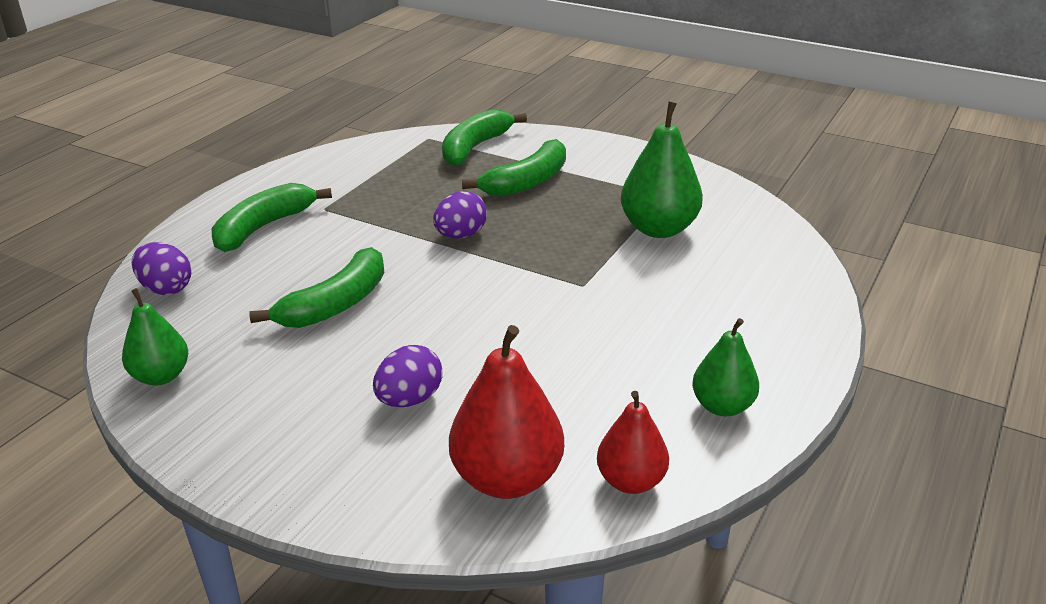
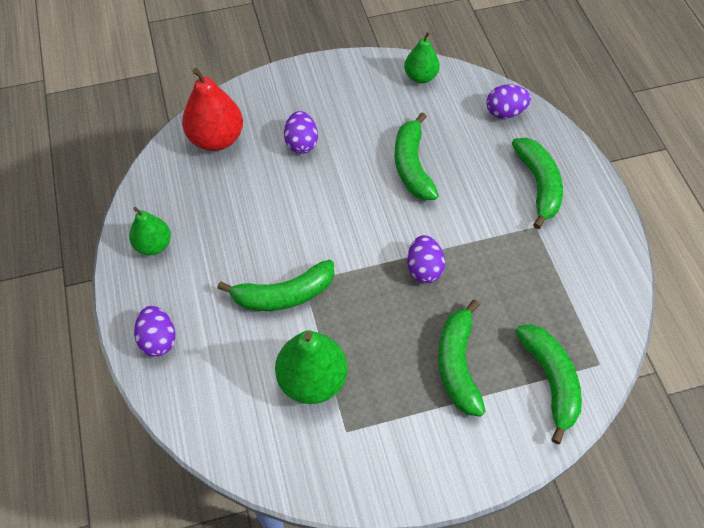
camera: 135 degrees right, 25 degrees up
red pear [597,391,669,494] -> none
none -> purple egg [134,306,175,357]
none -> green banana [217,260,334,311]

